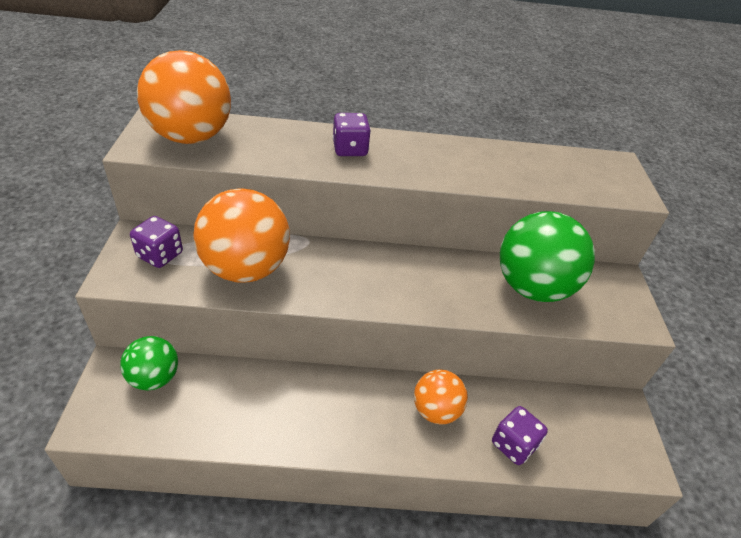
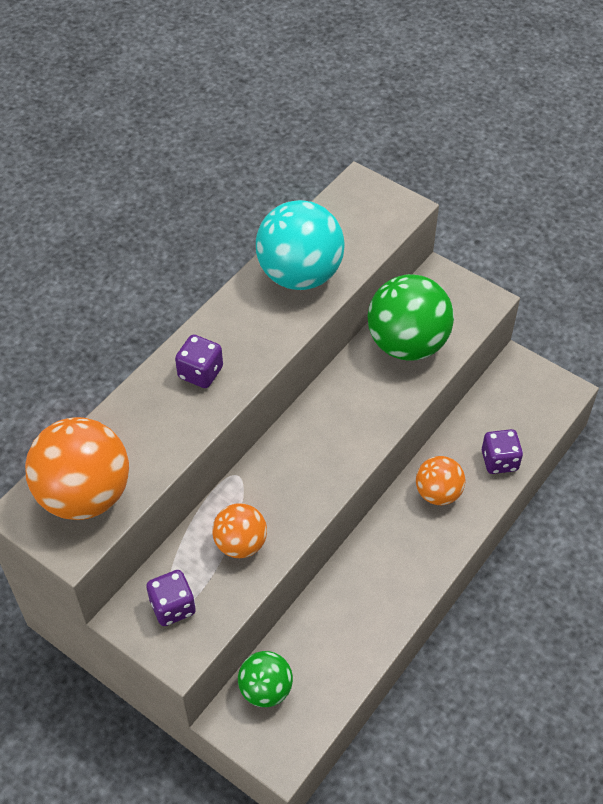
camera: 50 degrees left, 10 degrees up
orange ball [193,188,290,282] -> orange ball [212,503,267,558], size x0.57
none -> turquoise ball [256,200,345,290]

